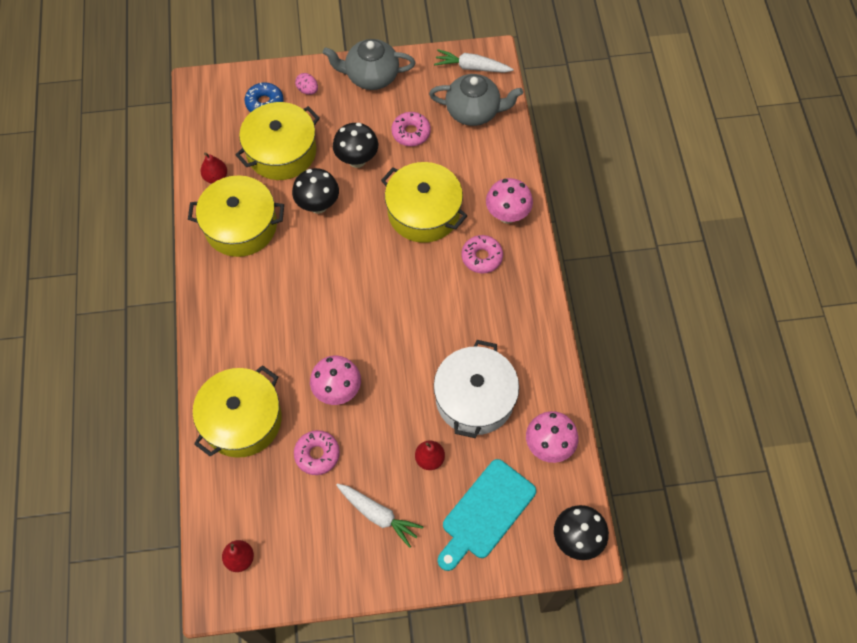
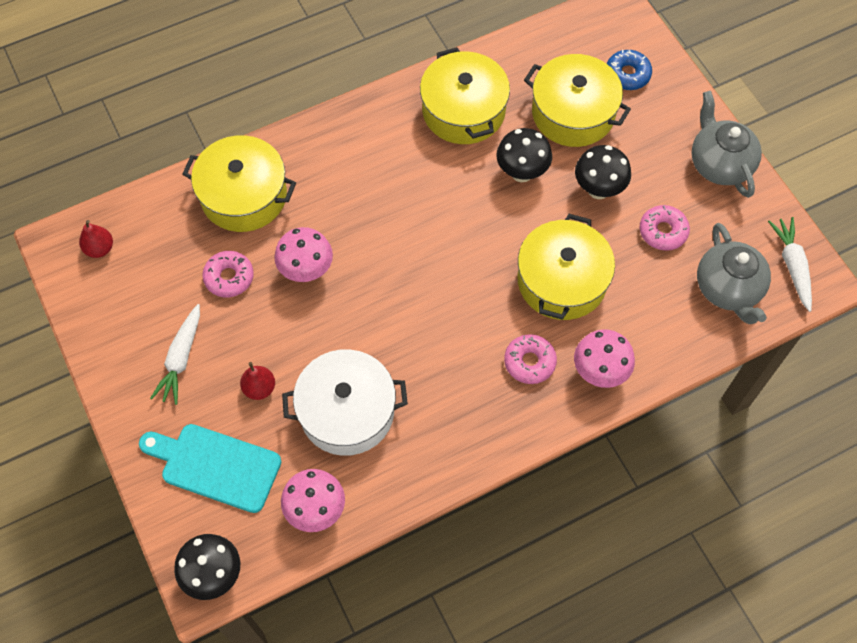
camera: 70 degrees right, 0 degrees up
red pear [200,152,227,184] -> none
pink egg [295,73,318,95] -> none

